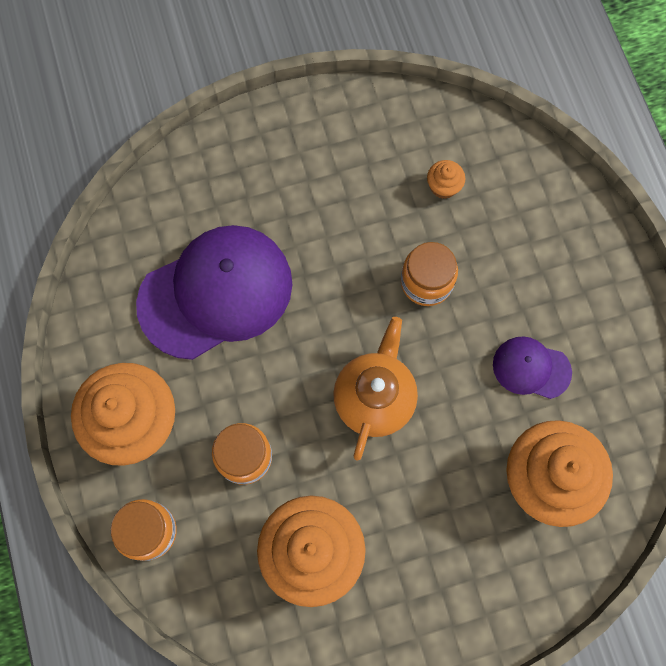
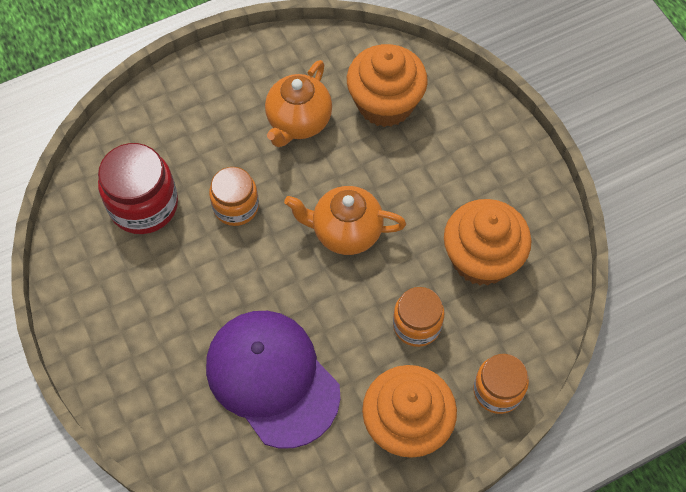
camera: 100 degrees left, 10 degrees down
orange cupcake [427,160,465,199] -> red jar [98,143,178,234]
purple cap [493,336,572,399] -> orange teapot [265,60,332,147]

